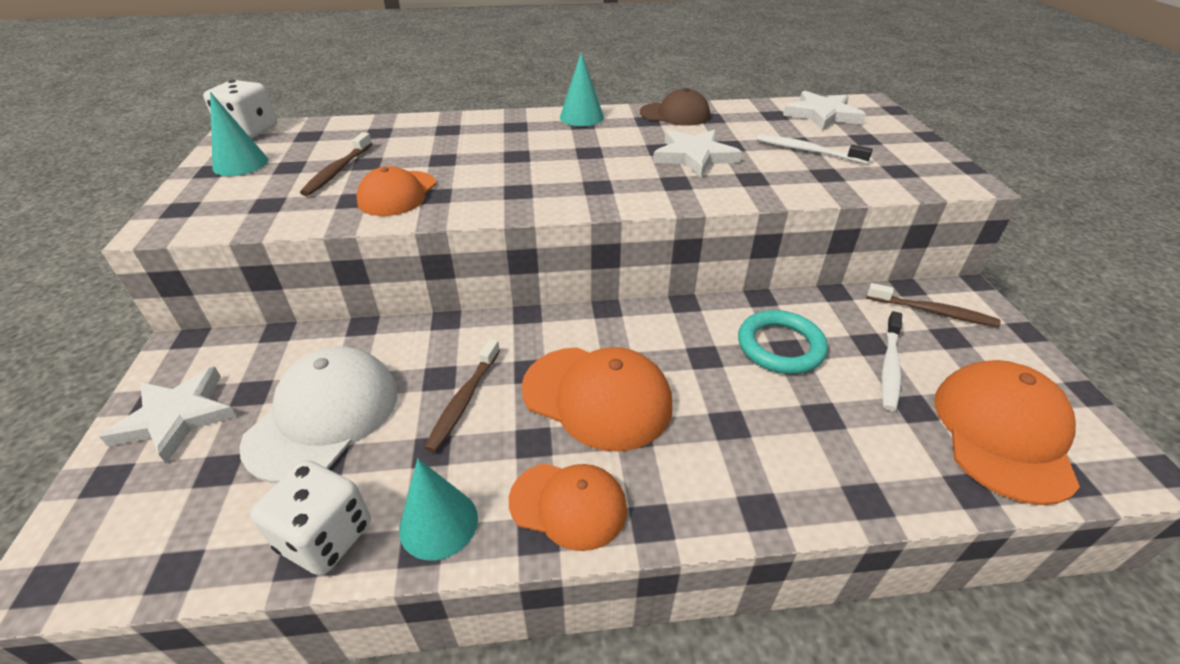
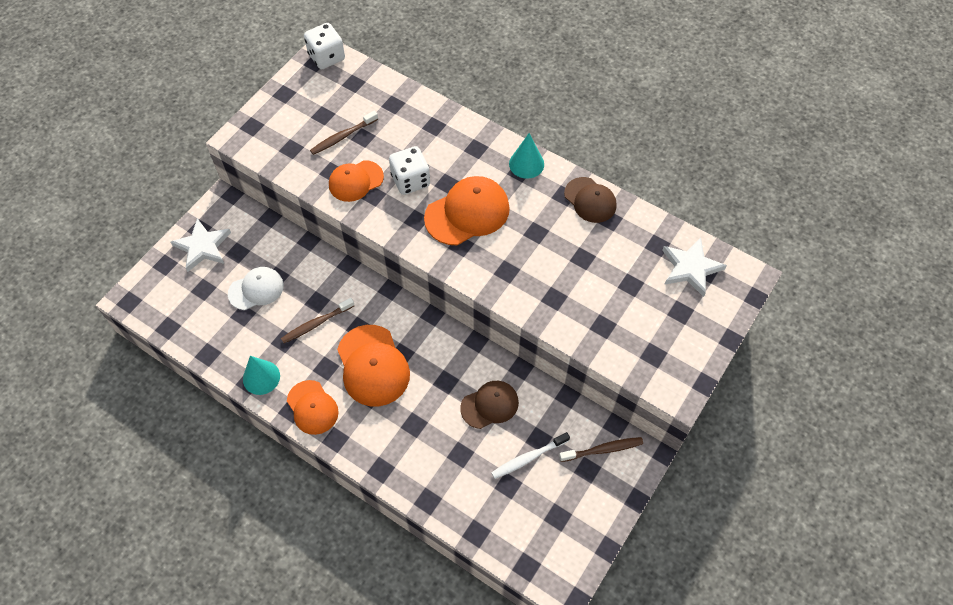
camera: 40 degrees right, 20 degrees up
turquoise cone [210,92,268,176] -> none
white cap [239,347,397,483] -> white cap [228,267,284,310], size x0.65
white dice [250,460,371,576] -> white dice moved to [389,146,430,195]
white star [653,129,742,177] -> none
turquoise ring [738,310,828,374] -> brown cap [460,381,519,429]
white toothbrush [757,135,873,164] -> none
brown toothbrush [867,283,1001,327] -> brown toothbrush turned 75 degrees counterclockwise [559,437,643,462]
orange cap [934,360,1080,505] -> orange cap moved to [424,176,510,245]

